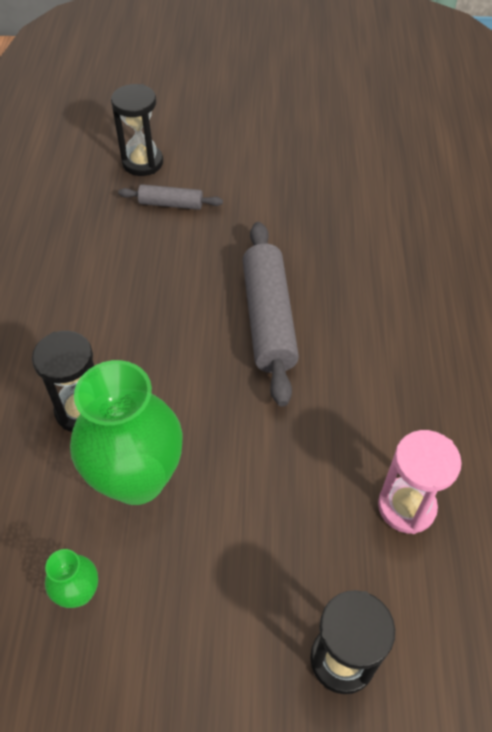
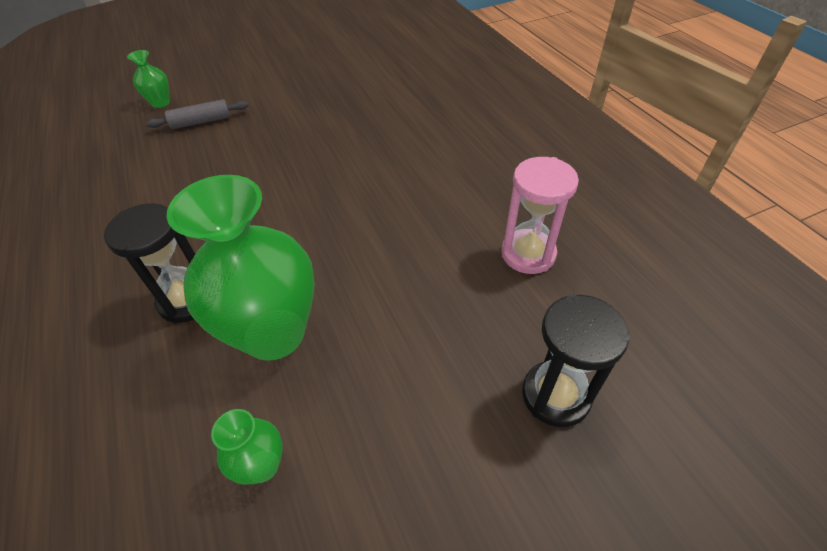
camera: 25 degrees left, 5 degrees down
black hourglass [111,84,163,176] -> green vase [127,50,170,108]
grey rolling pin [243,222,299,406] -> none

